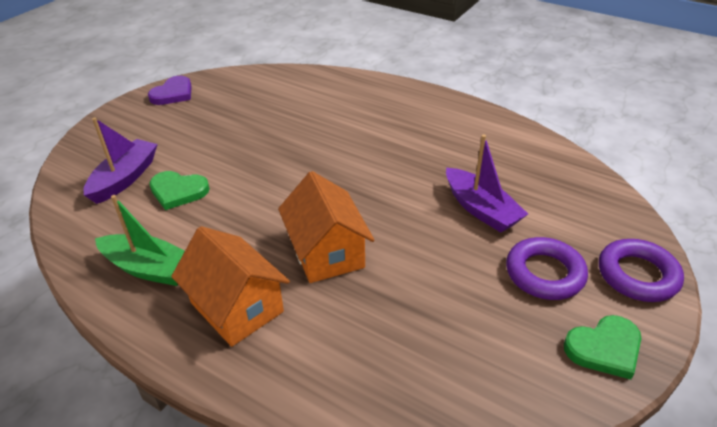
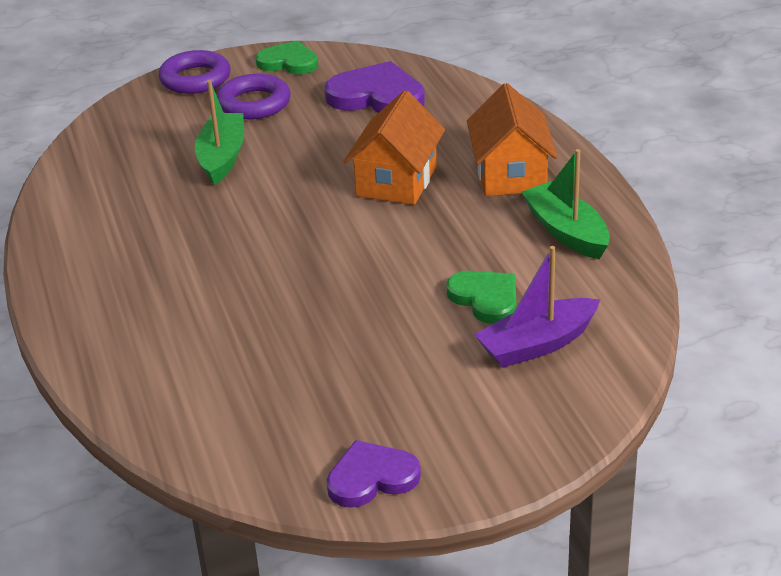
camera: 140 degrees left, 5 degrees down
purple boat [446,134,528,233] -> green boat [195,80,244,185]
none -> purple heart [324,61,425,113]

